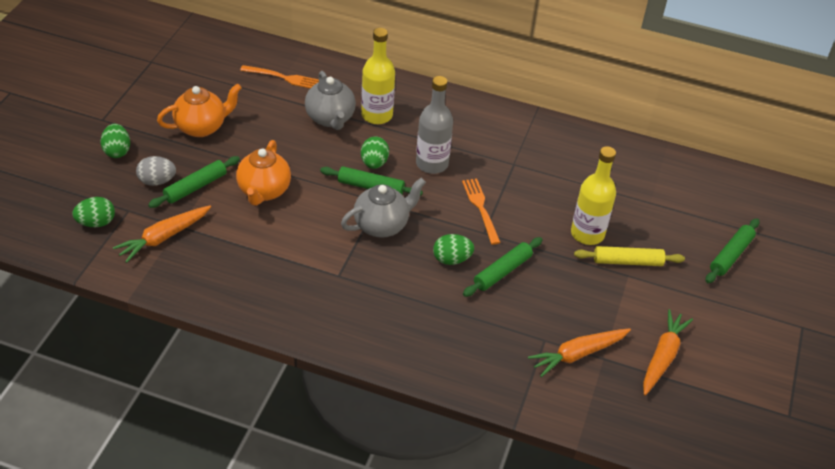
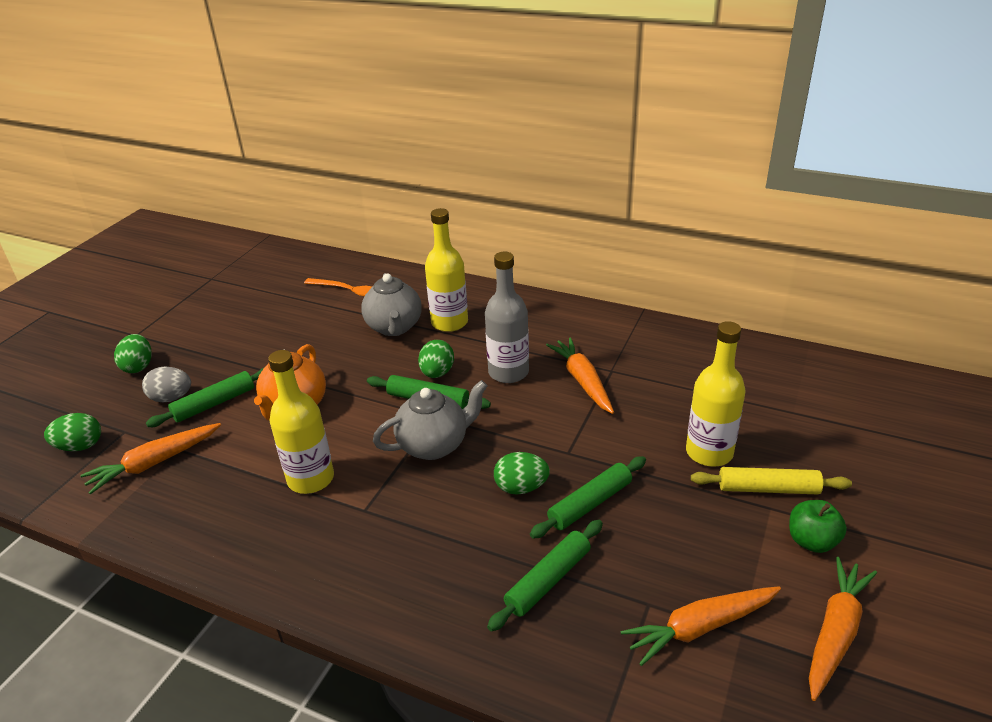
camera: 10 degrees right, 10 degrees down
orange teapot [157,84,242,137] -> none
orange fork [462,178,501,244] -> none
green rolling pin [706,218,760,283] -> green rolling pin moved to [487,520,603,632]
none -> yellow bottle [268,350,334,494]
none -> orange carrot [546,337,614,414]
none -> green apple [789,500,847,553]

